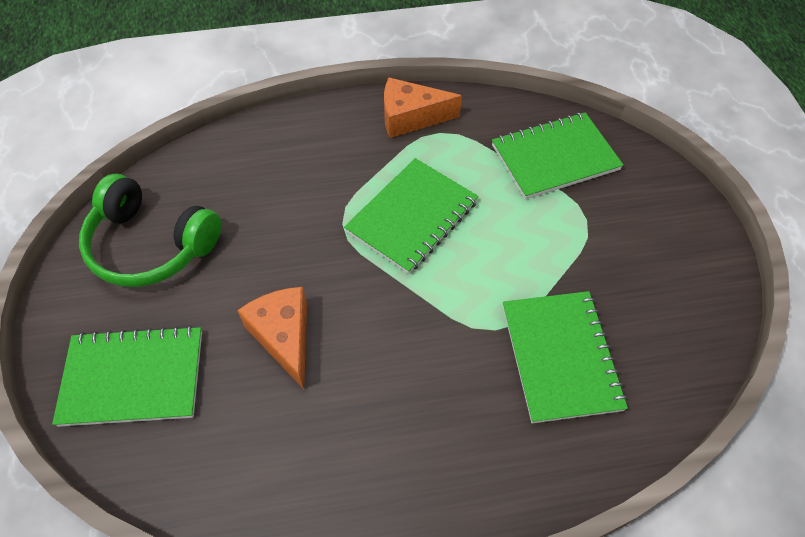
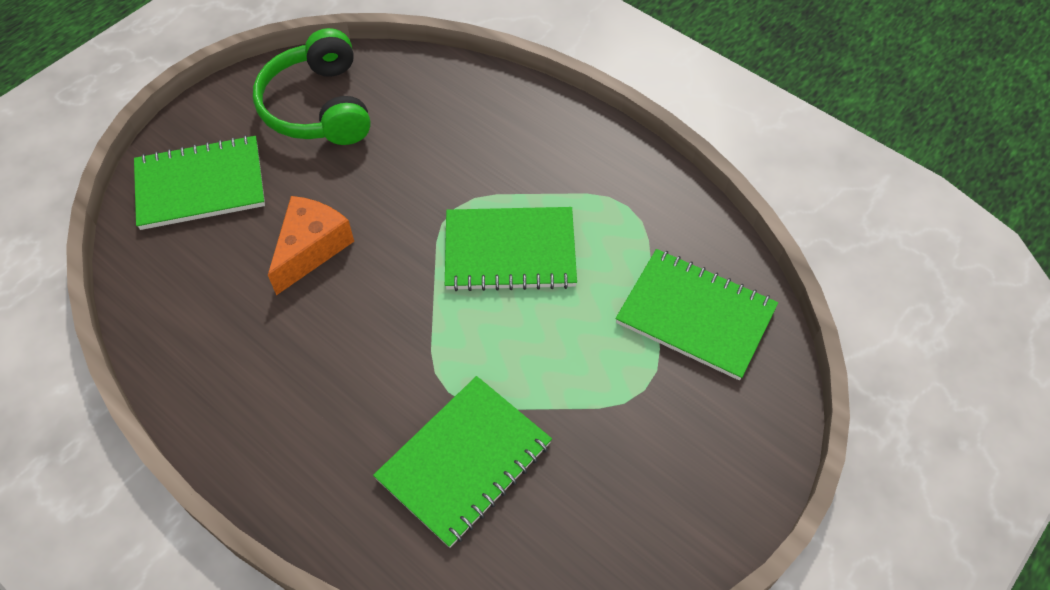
camera: 50 degrees right, 0 degrees up
green notebook [52,326,202,427] -> green notebook turned 60 degrees counterclockwise [134,135,265,230]
orange cheese [384,78,462,138] -> none

